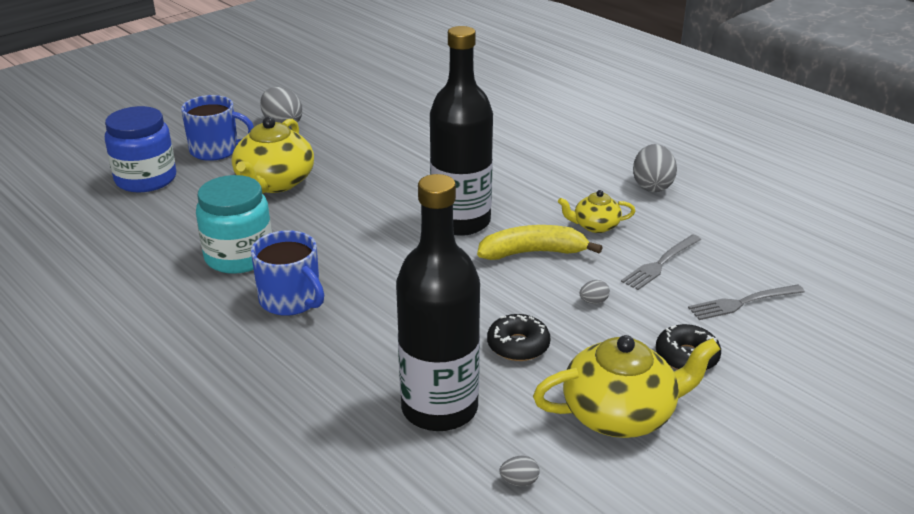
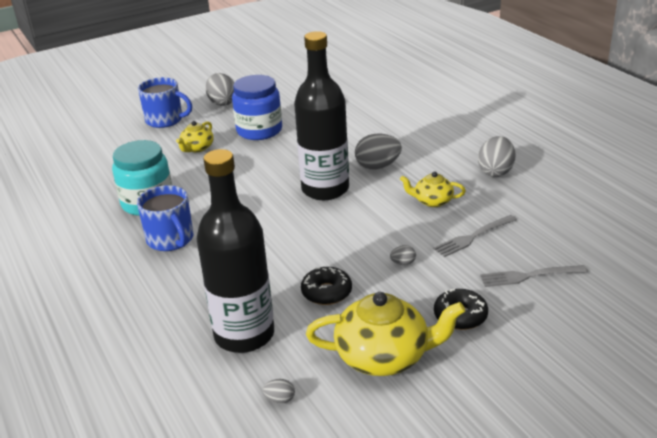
camera: 15 degrees right, 0 degrees up
blue jar [105,106,176,193] -> blue jar moved to [232,75,282,140]
yellow teapot [232,117,314,194] -> yellow teapot [176,121,214,152], size x0.54
yellow banana [477,225,603,260] -> none
none -> grey egg [355,133,402,170]

